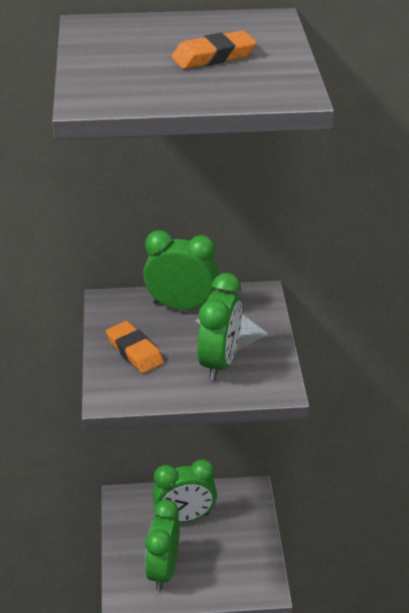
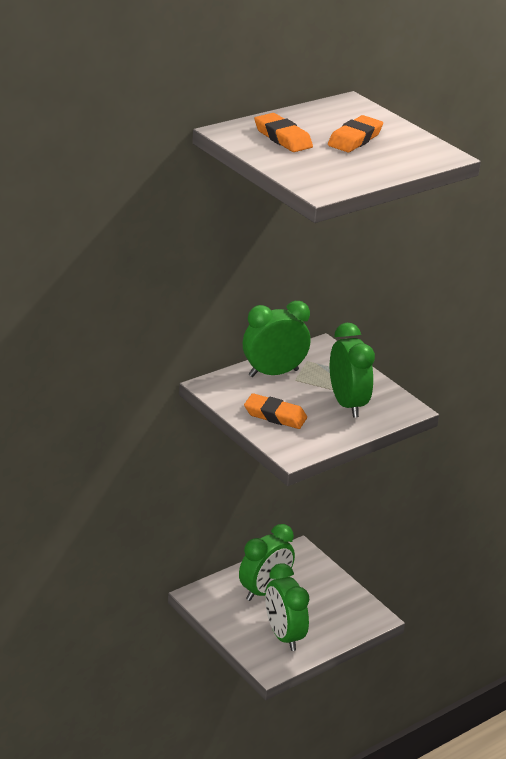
camera: 35 degrees left, 5 degrees down
none -> orange eraser [254,113,313,152]

